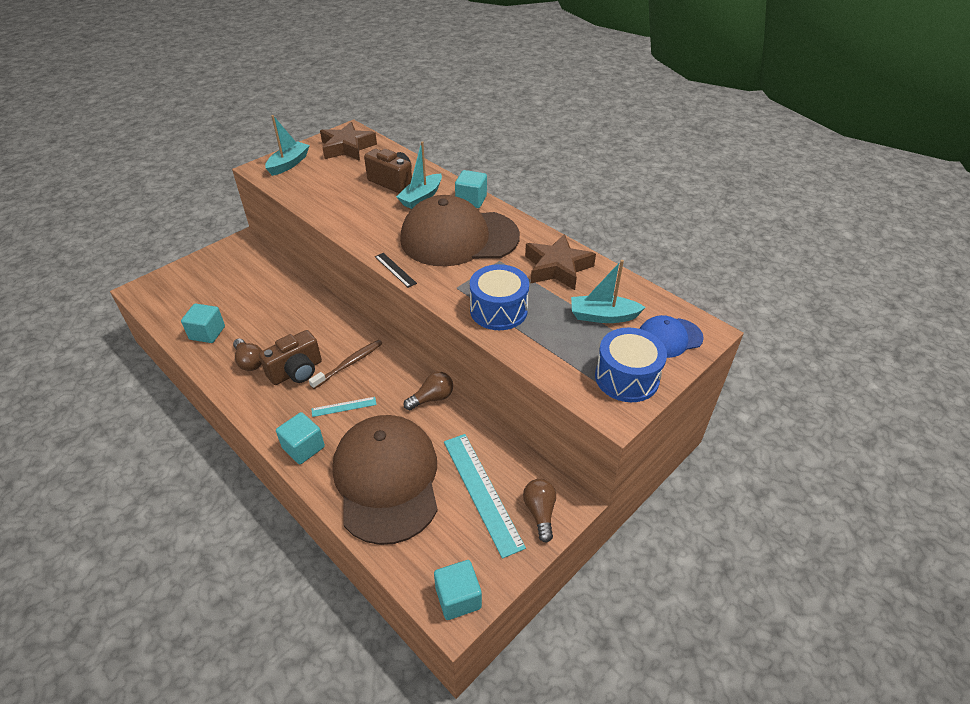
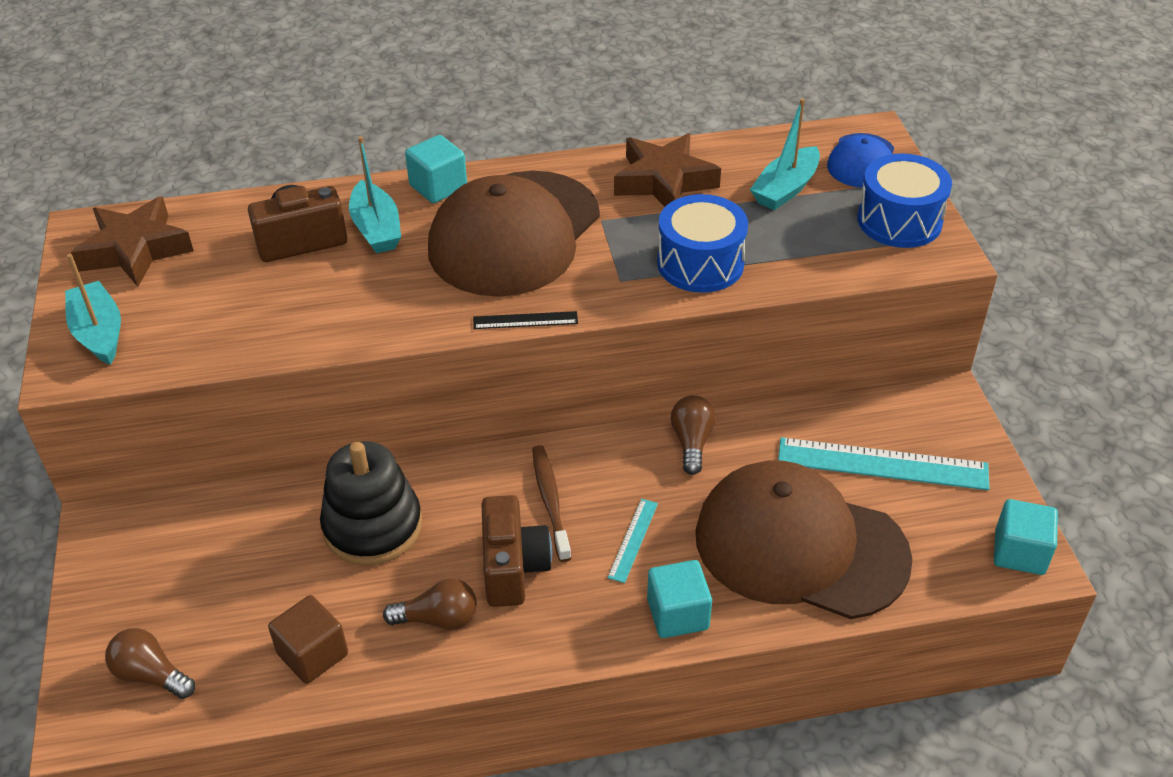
camera: 55 degrees left, 0 degrees up
turquoise cube [181,304,225,343] -> brown cube [268,595,348,684]
brown light bulb [523,479,556,543] -> brown light bulb moved to [105,628,195,699]
none -> black stacking toy [320,441,422,565]

